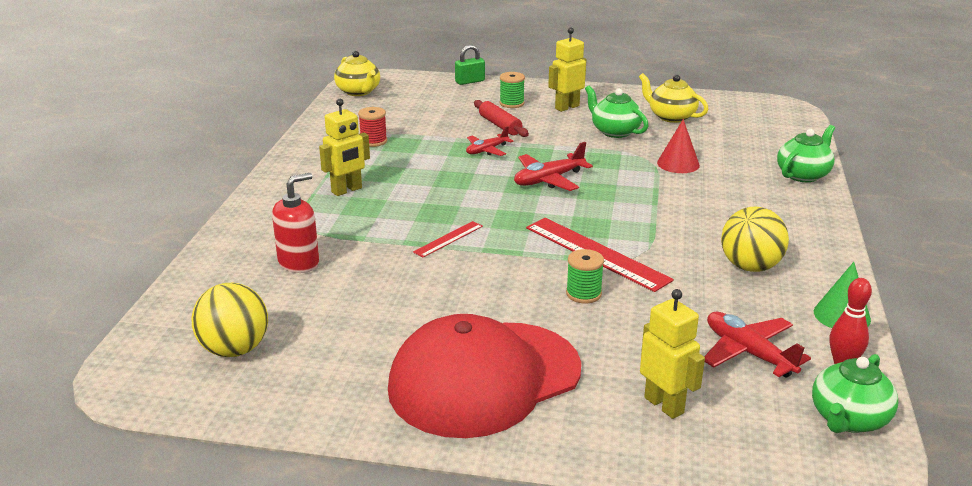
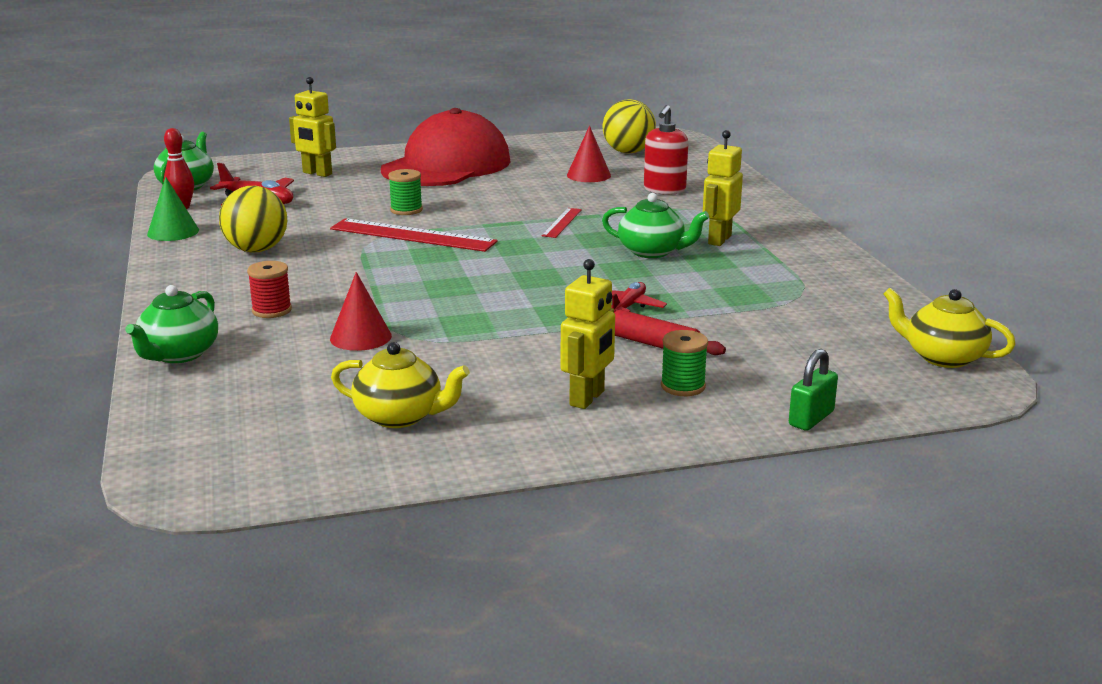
camera: 155 degrees right, 5 degrees down
red spool [358,107,387,147] -> red spool moved to [247,261,292,318]
red plane [514,142,593,191] -> none
green teapot [585,85,649,138] -> green teapot moved to [602,193,709,258]
none -> red cone [567,126,611,182]

